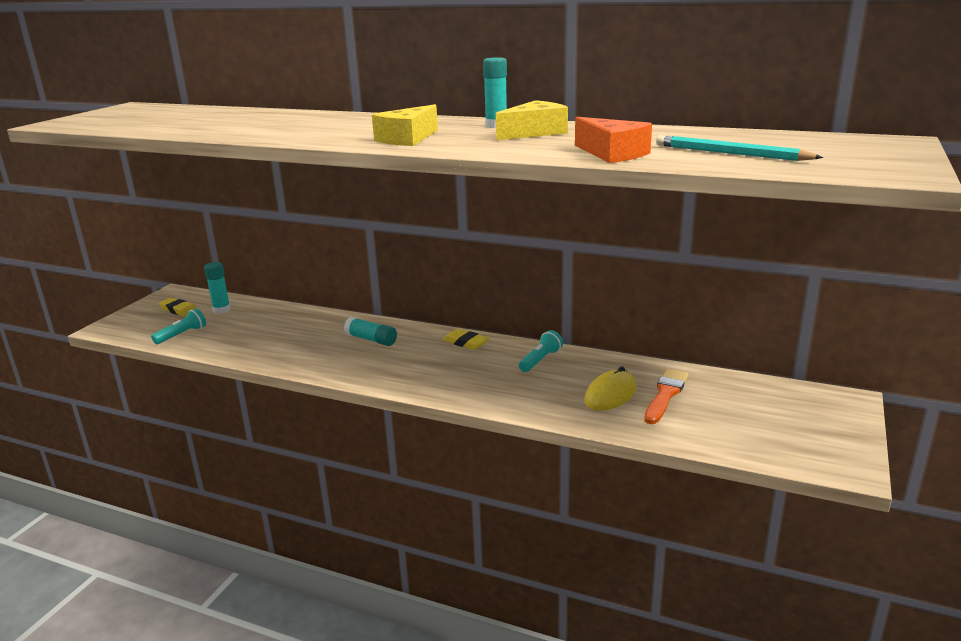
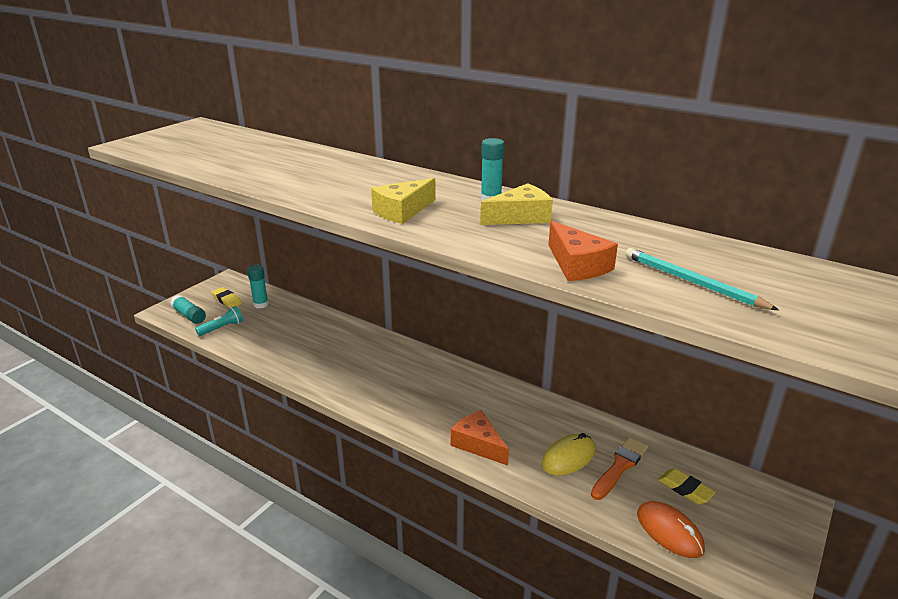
camera: 10 degrees right, 5 degrees up
turquoise glue stick [344,317,397,346] -> turquoise glue stick moved to [170,295,206,324]
yellow eraser [443,329,489,350] -> yellow eraser moved to [658,468,716,504]
turquoise flashlight [519,330,563,372] -> none
none -> orange cheese [451,410,509,466]
none -> orange mouse [637,501,705,558]

